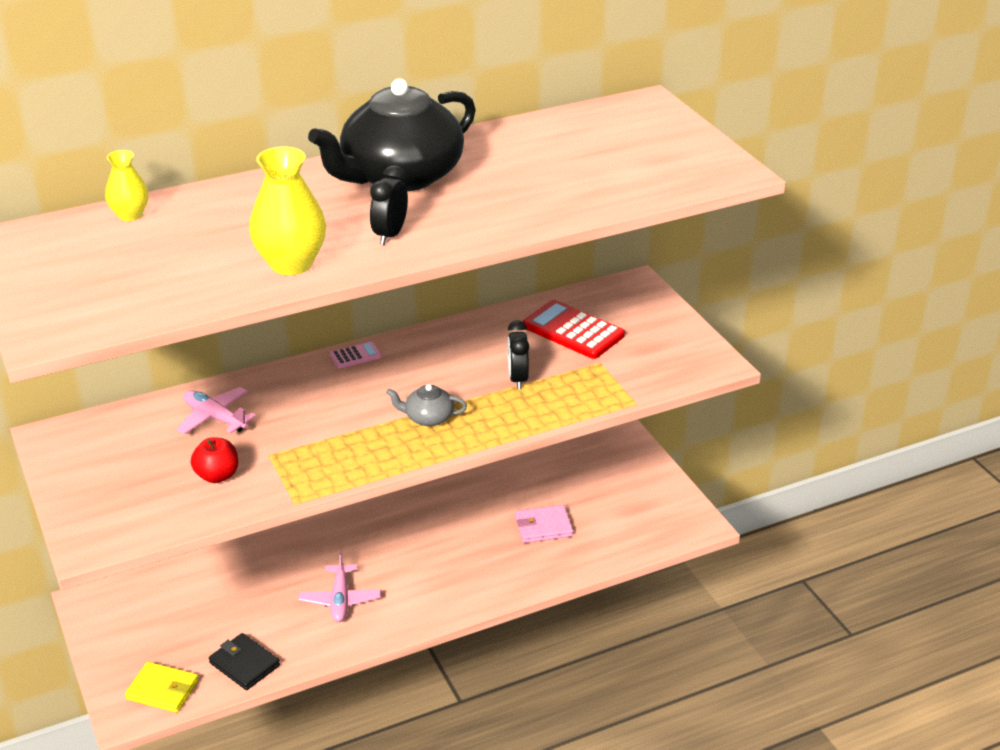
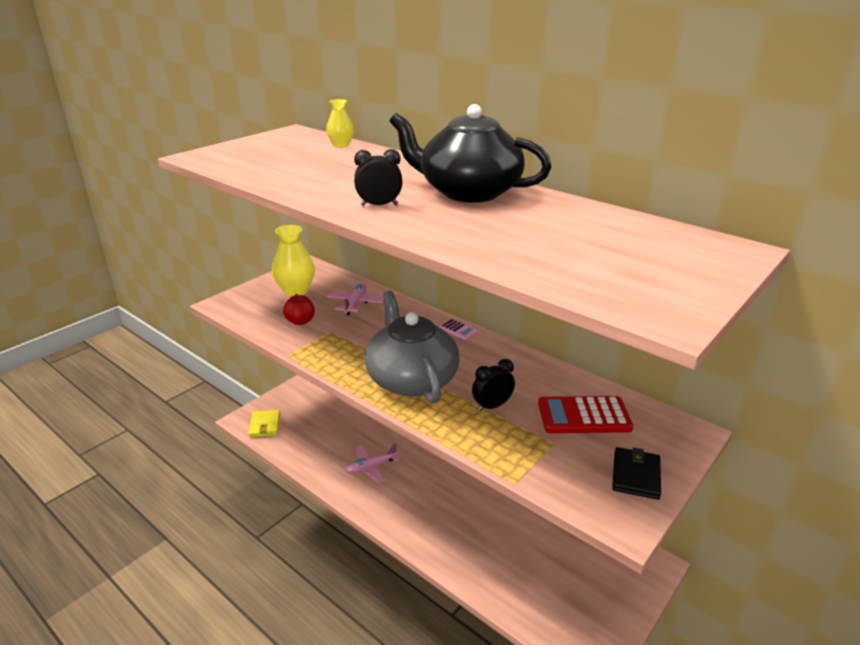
camera: 65 degrees right, 5 degrees down
black wallet [209,633,280,690] -> black wallet moved to [612,447,661,500]
yellow vase [249,147,326,275] -> yellow vase moved to [272,225,315,296]
grey teapot [386,384,467,426] -> grey teapot [365,290,460,403], size x2.40
pink wallet [515,505,573,543] -> none
red calculator [522,300,625,359] -> red calculator turned 105 degrees counterclockwise [538,396,633,433]

